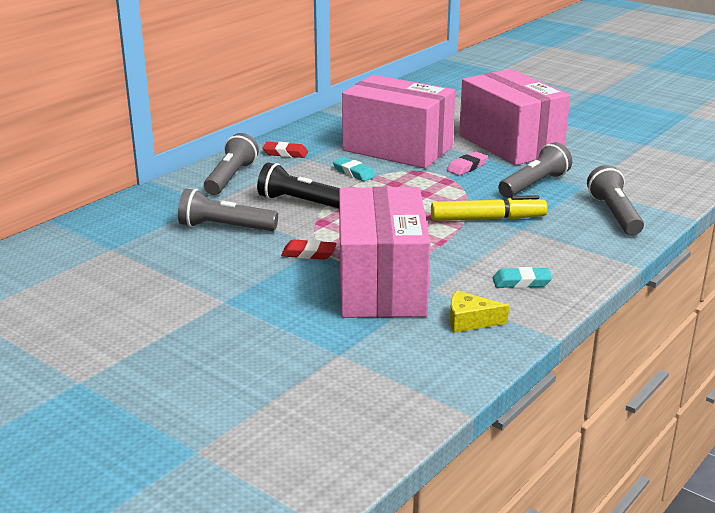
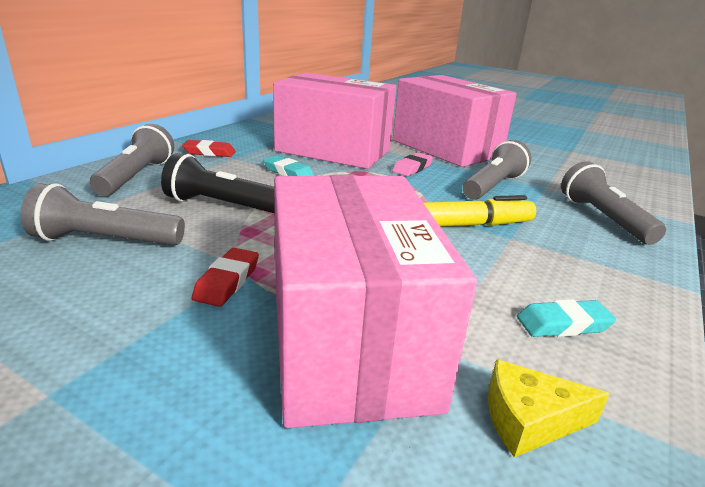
camera: 10 degrees left, 0 degrees up
red eraser [281,239,336,260] -> red eraser turned 75 degrees counterclockwise [192,248,259,307]

